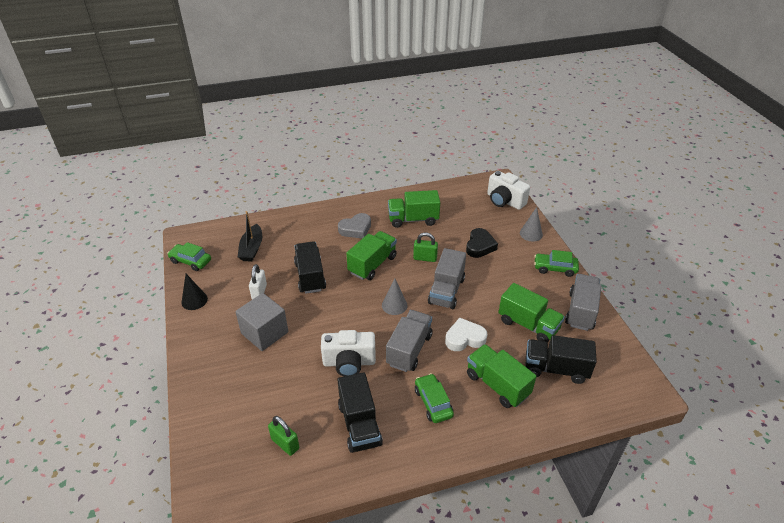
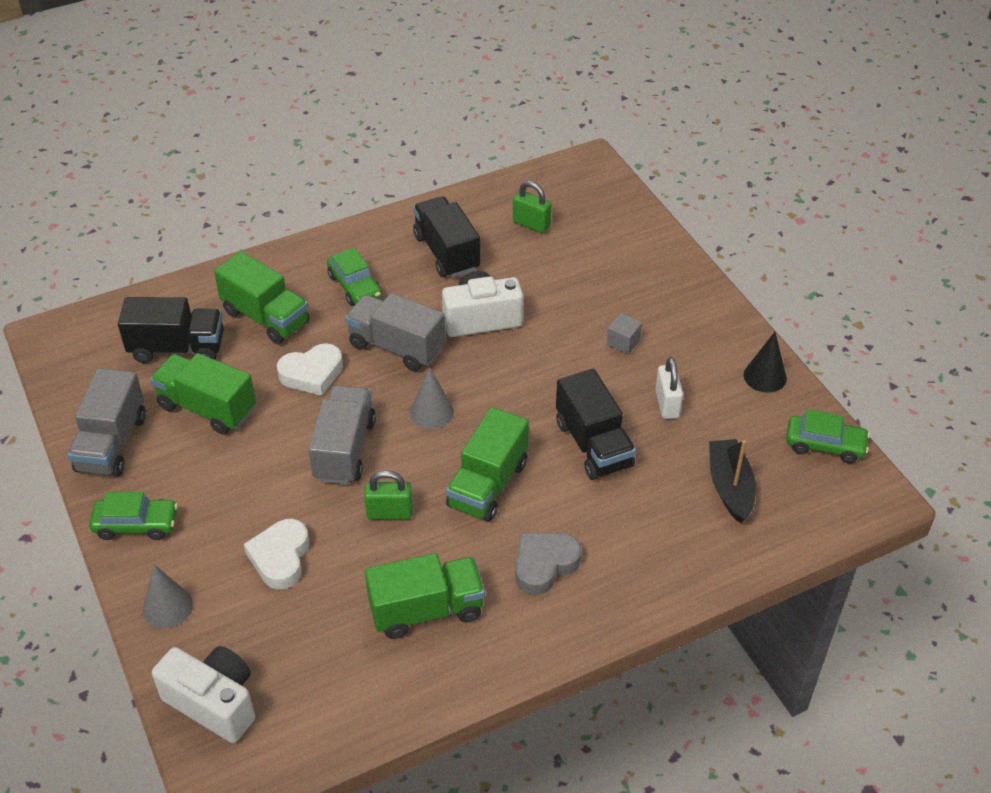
camera: 170 degrees right, 5 degrees up
grey cube [235,293,288,351] -> grey cube [607,313,642,354], size x0.47
grey truck [386,310,433,372] -> grey truck turned 105 degrees clockwise [345,293,445,371]
black heart [466,228,498,258] -> white heart [244,519,309,589]

